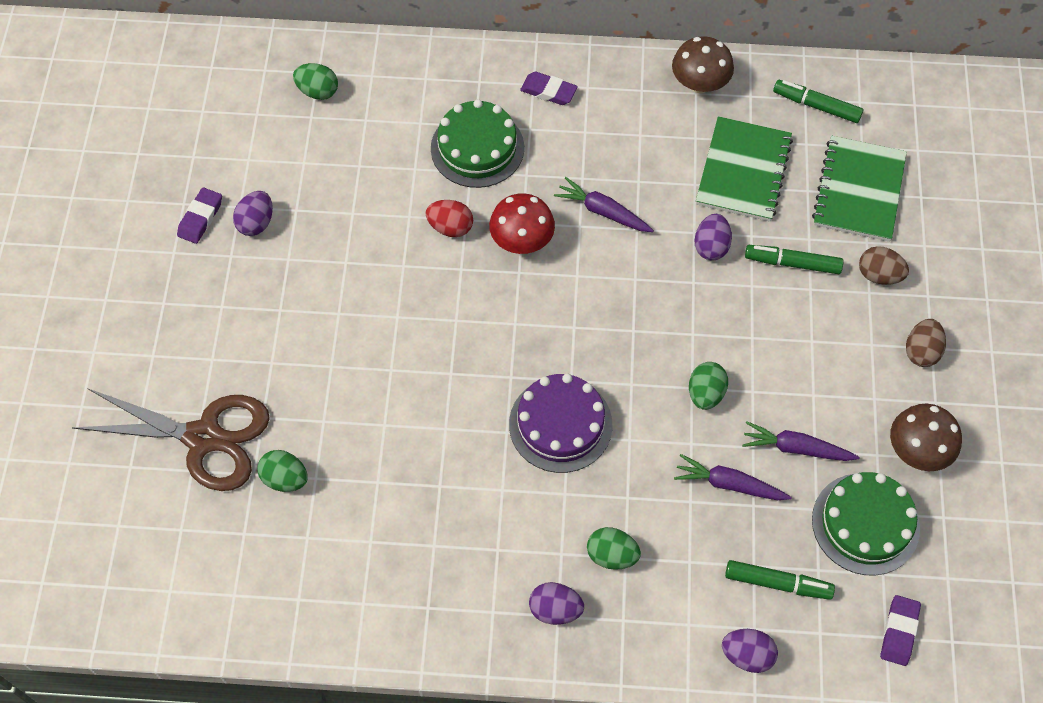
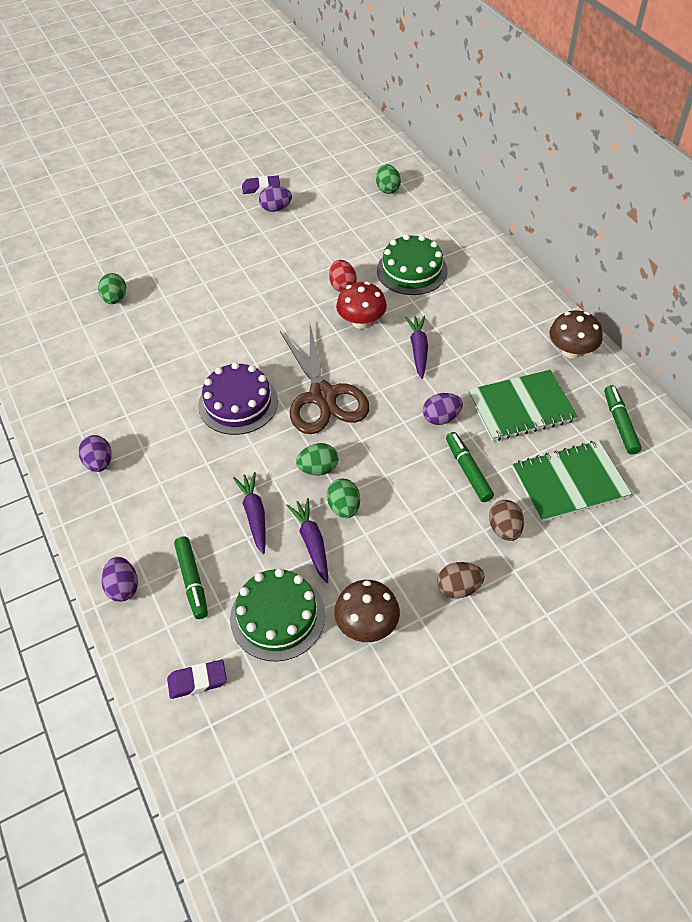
camera: 60 degrees right, 10 degrees down
brown scissors [72,388,270,491] -> brown scissors moved to [280,325,370,434]
purple eraser [520,72,578,105] -> none
green egg [587,527,641,570] -> green egg moved to [327,479,360,518]

